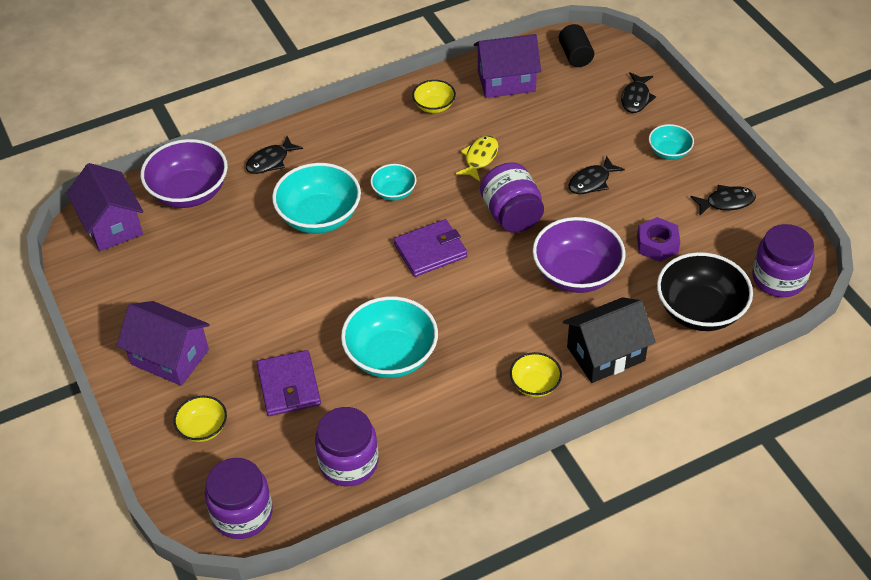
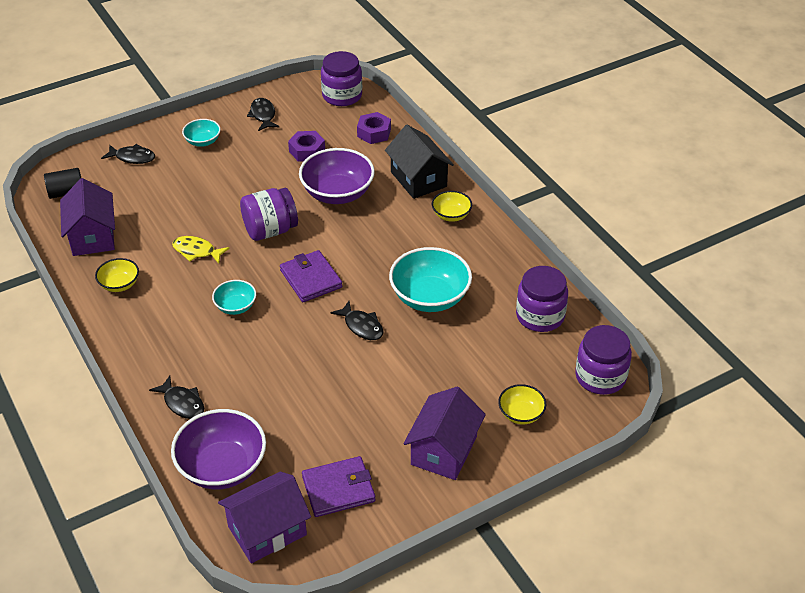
camera: 95 degrees left, 5 degrees down
purple wallet [257,350,321,416] -> purple wallet moved to [302,456,375,517]
turquoise bowl [272,163,361,234] -> none
black fish [568,156,625,194] -> black fish moved to [330,301,384,340]
black bowl [657,252,753,331] -> purple nut [357,112,391,144]

